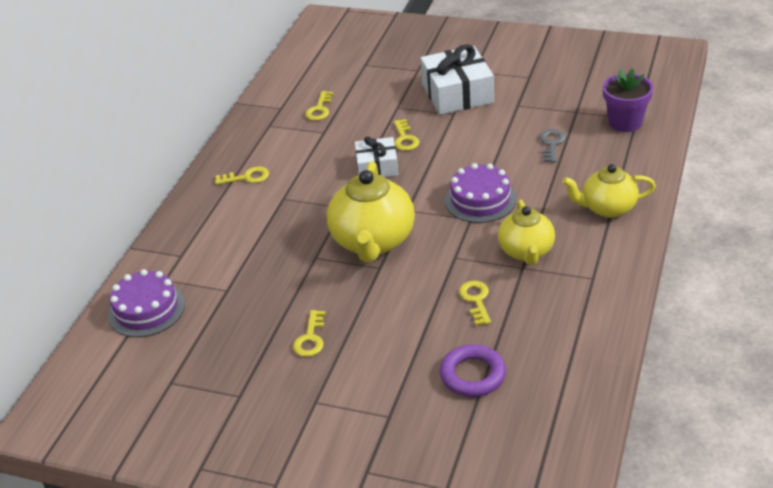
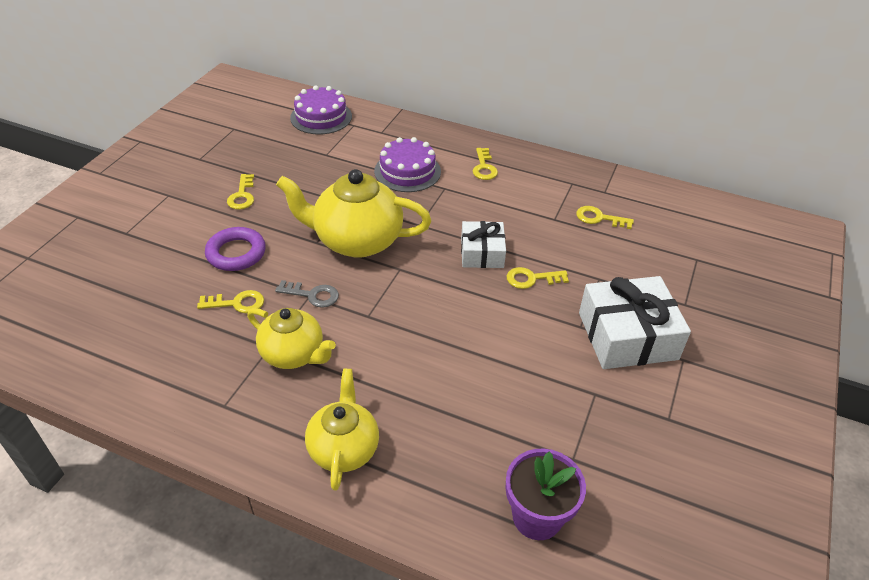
camera: 90 degrees right, 5 degrees up
yellow key [293,310,326,357] -> yellow key turned 105 degrees counterclockwise [227,174,254,210]
purple ring [440,344,506,397] -> purple ring moved to [205,227,266,271]
purple cake [445,163,517,223] -> purple cake moved to [374,137,441,192]
yellow teapot [498,200,555,265] -> yellow teapot turned 150 degrees counterclockwise [247,308,336,369]
grey key [540,129,566,162] -> grey key moved to [275,280,339,308]

